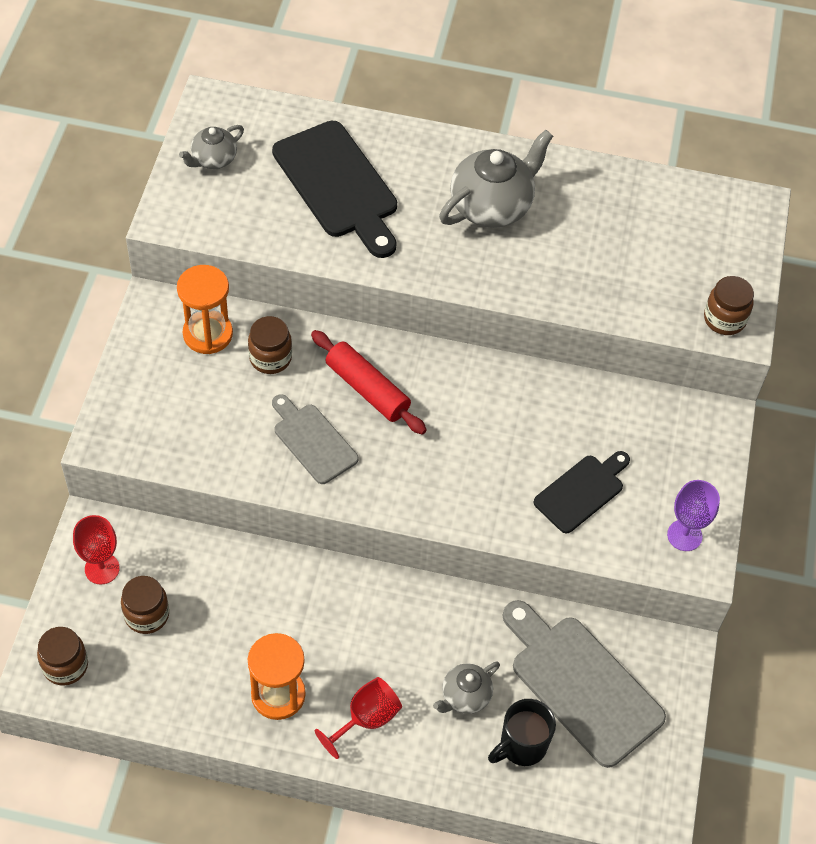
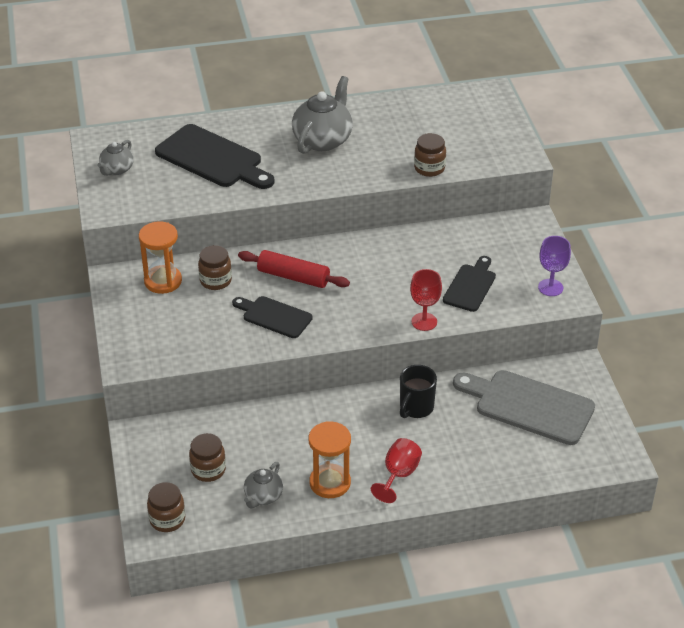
camera: 20 degrees left, 15 degrees down
red goblet [73,515,120,585] -> red goblet moved to [410,269,442,331]
grey cutting board [272,394,359,484] -> black cutting board [232,296,313,338]
grey teapot [433,662,500,714] -> grey teapot moved to [244,462,283,508]
black mug [488,699,556,766] -> black mug moved to [400,365,437,418]
brown jar [704,276,754,335] -> brown jar moved to [414,133,446,177]

